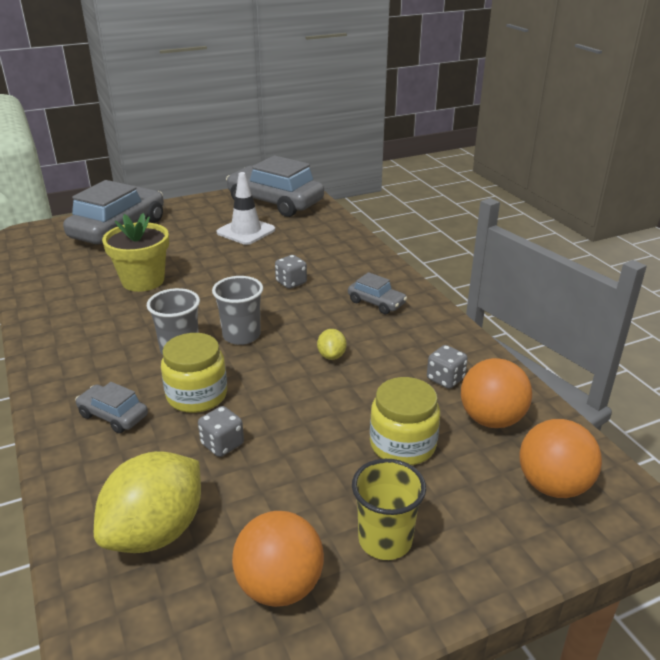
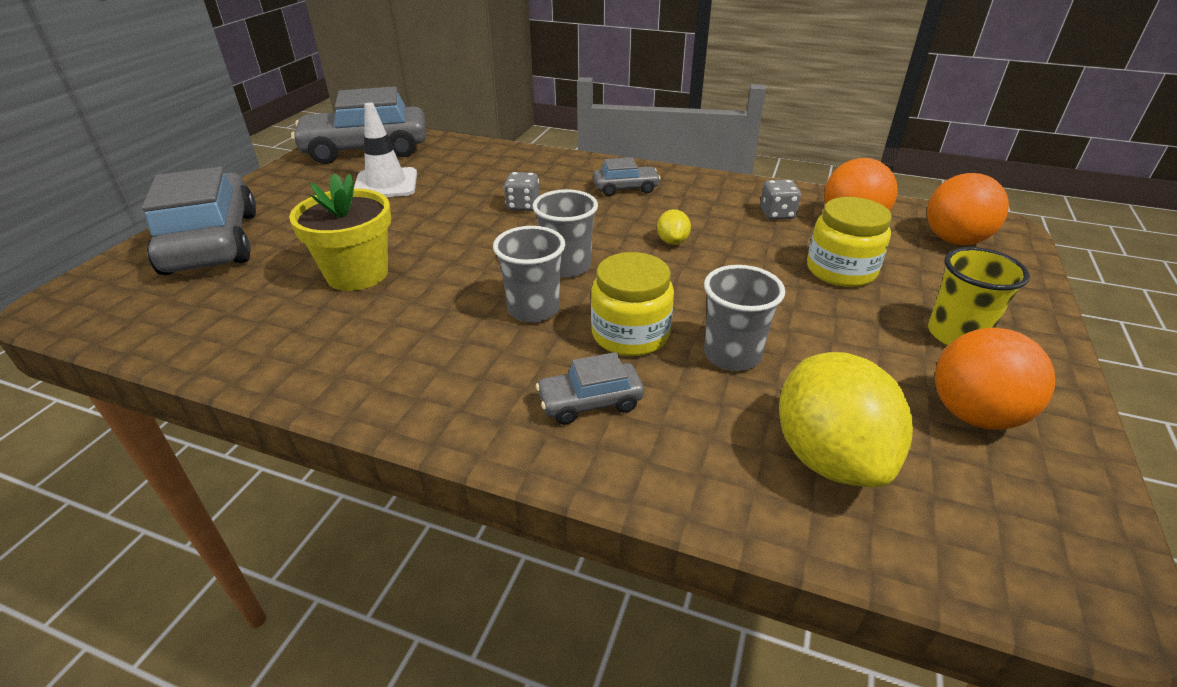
camera: 45 degrees left, 5 degrees up
grey dice [198,406,244,457] -> grey cup [704,265,785,371]
yellow lemon [317,329,347,360] -> yellow lemon turned 45 degrees clockwise [657,209,691,245]

